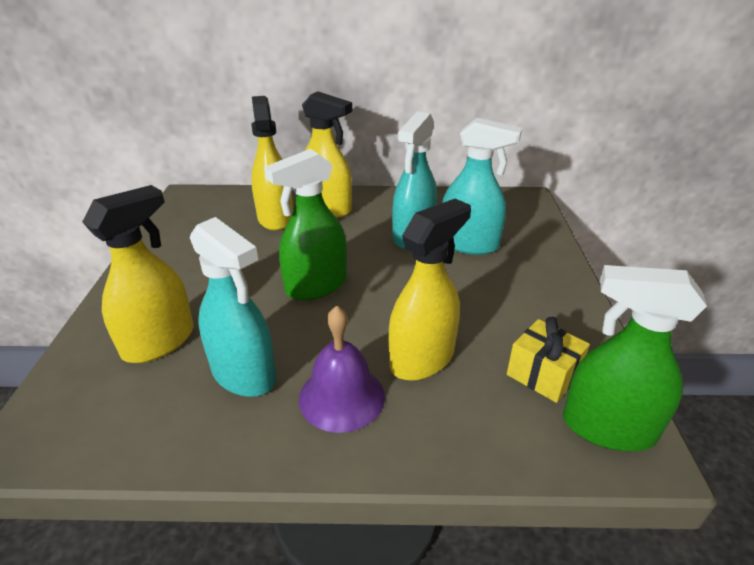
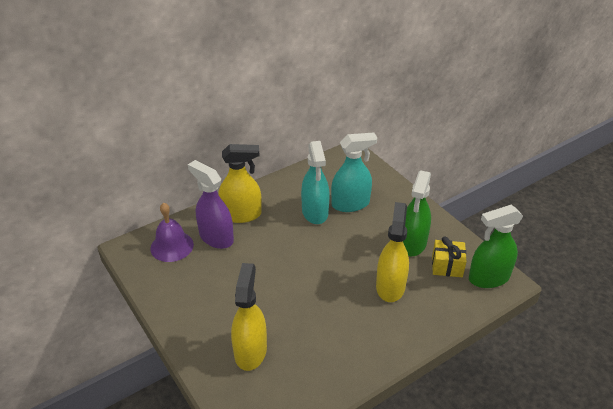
camera: 35 degrees left, 5 degrees up
turquoise spray bottle [190,217,276,397] -> none
yellow spray bottle [251,96,293,231] -> purple spray bottle [188,160,234,249]
green spray bottle [264,149,347,300] -> green spray bottle moved to [403,170,431,256]
purple bell [299,305,385,433] -> purple bell moved to [150,203,194,262]

